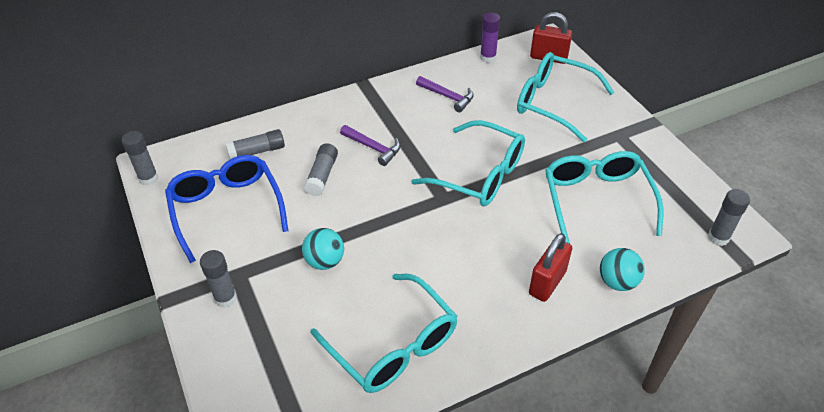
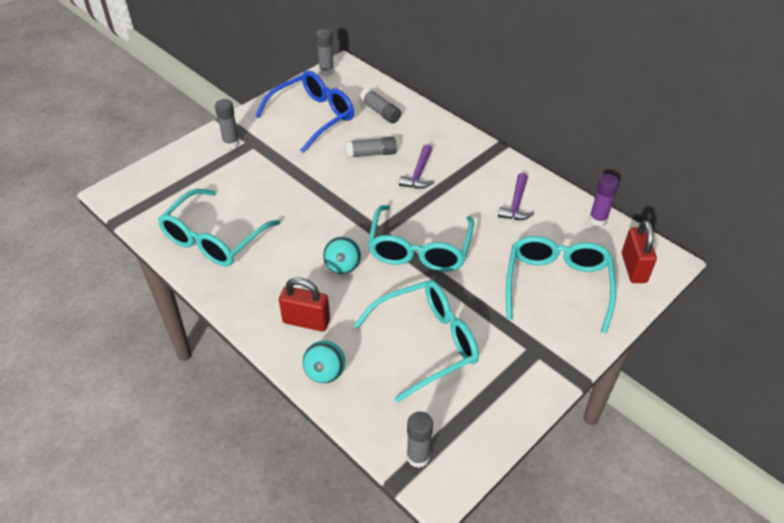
camera: 70 degrees right, 0 degrees up
turquoise ball [302,228,344,270] -> turquoise ball moved to [323,236,361,274]

